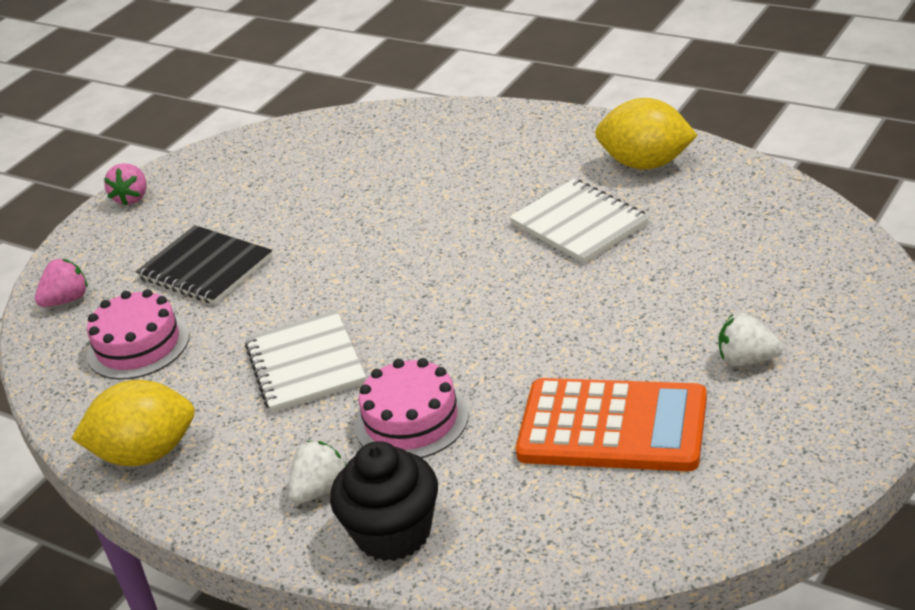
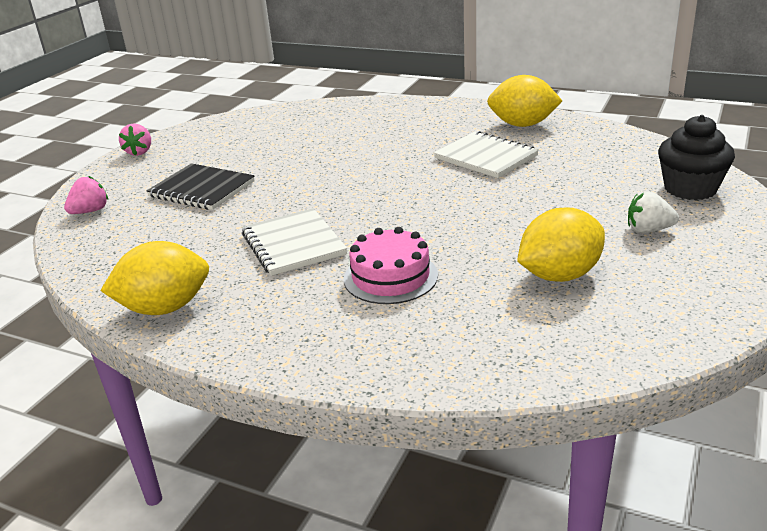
camera: 10 degrees left, 5 degrees down
pink cake [87,289,190,380] -> none
white strawberry [288,441,346,503] -> none
black cupcake [330,441,438,561] -> black cupcake moved to [658,115,735,200]
orange calculator [516,378,707,471] -> yellow lemon [517,207,605,282]

